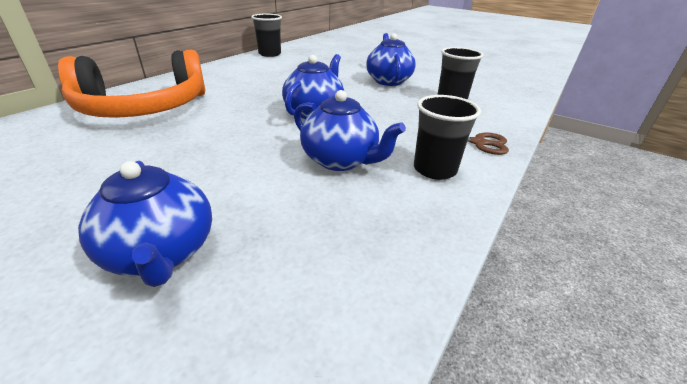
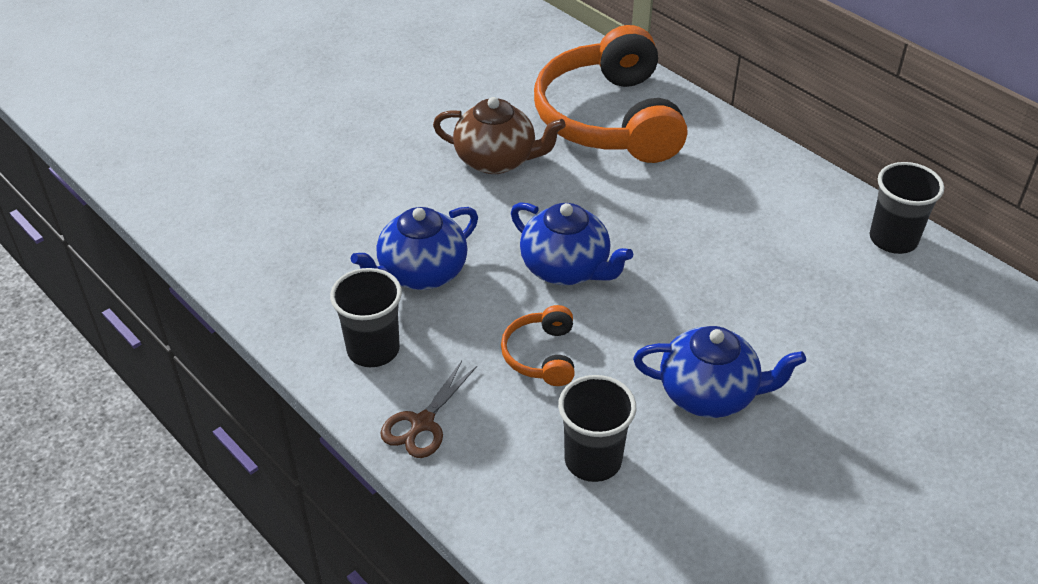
camera: 105 degrees right, 10 degrees up
blue teapot [78,161,212,287] -> none
none -> brown teapot [433,97,566,174]
none -> orange headphones [501,305,575,386]

